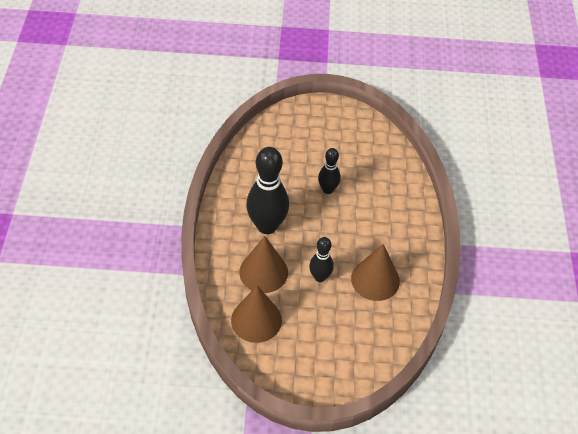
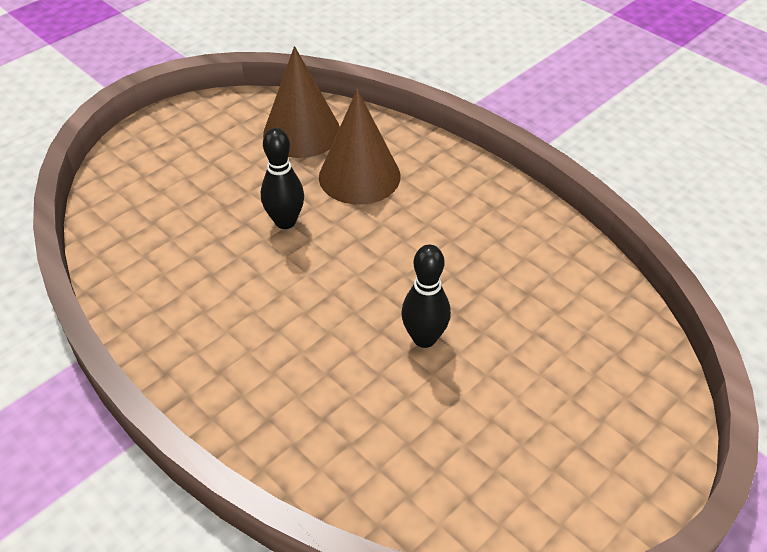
camera: 135 degrees right, 5 degrees down
black bowling pin [246,147,289,234] -> none
brown cone [351,244,400,301] -> none

